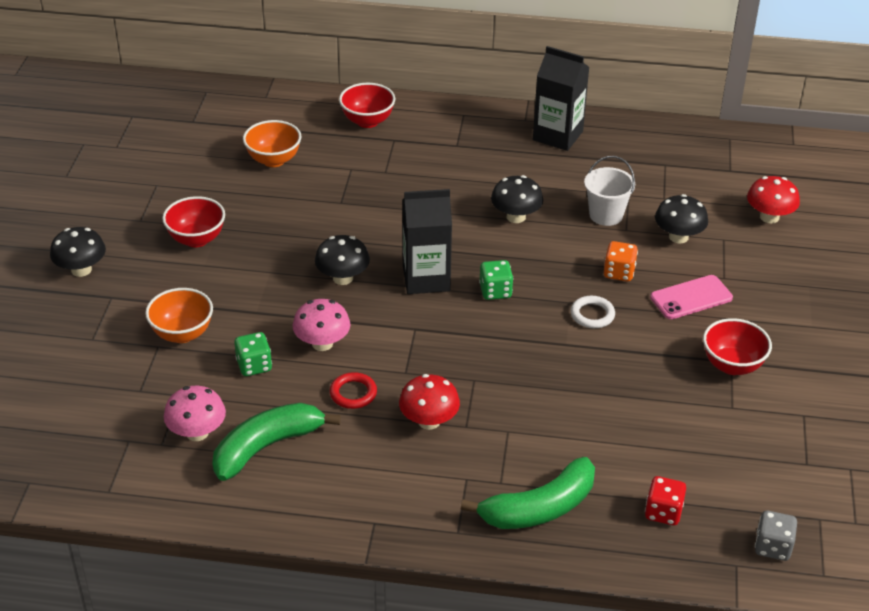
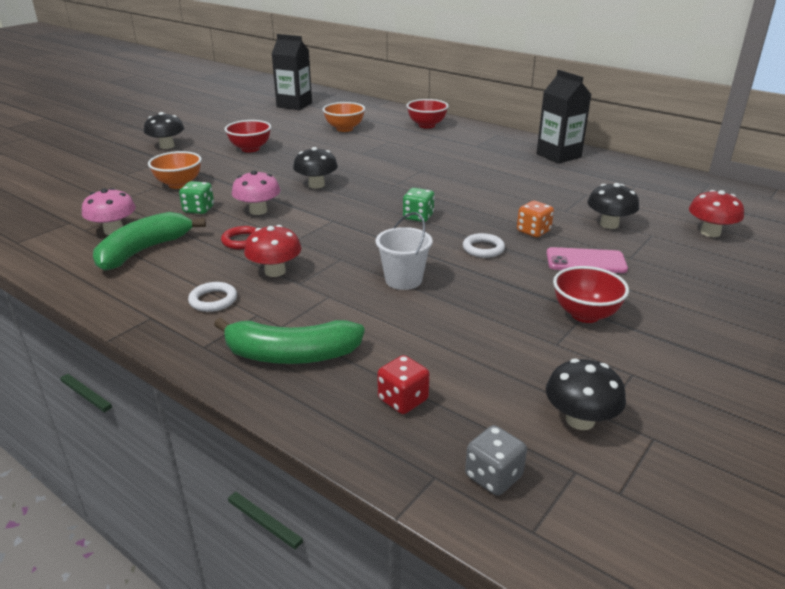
camera: 30 degrees right, 10 degrees down
green banana [212,403,341,481] -> green banana turned 45 degrees counterclockwise [93,212,206,271]
black carton [402,189,452,294] -> black carton moved to [272,34,312,110]
black mushroom [491,175,543,223] -> black mushroom moved to [546,359,626,430]
white bucket [584,156,635,226] -> white bucket moved to [376,212,433,290]
none -> white ring [188,282,237,312]

